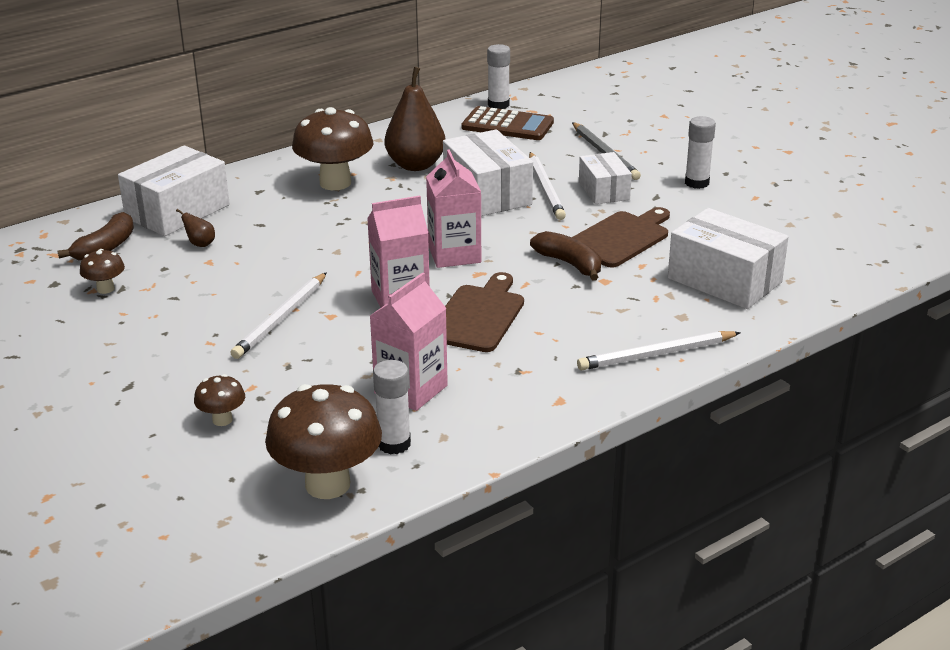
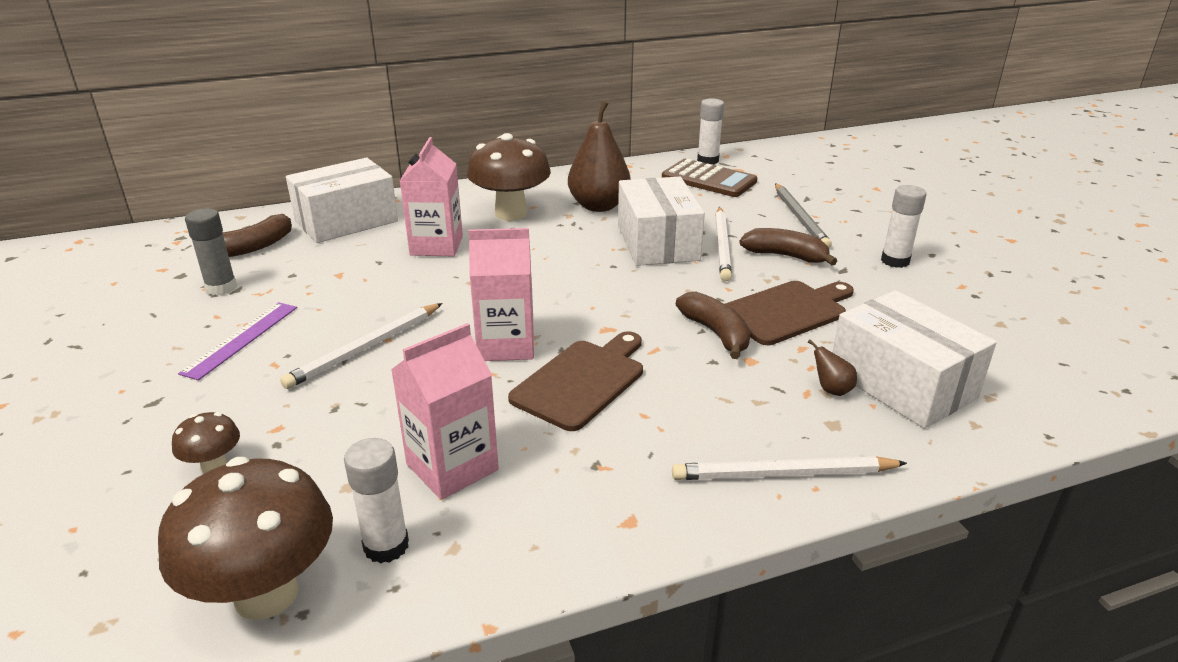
camera: 15 degrees right, 0 degrees up
brown mushroom [80,249,125,294] -> grey glue stick [185,208,237,295]
brown pear [176,209,215,247] -> brown pear moved to [808,339,857,396]
pink carton [426,149,481,268] -> pink carton moved to [400,137,463,256]
white box [579,152,632,204] -> brown banana [739,228,837,265]
none -> purple ruler [178,302,297,380]

